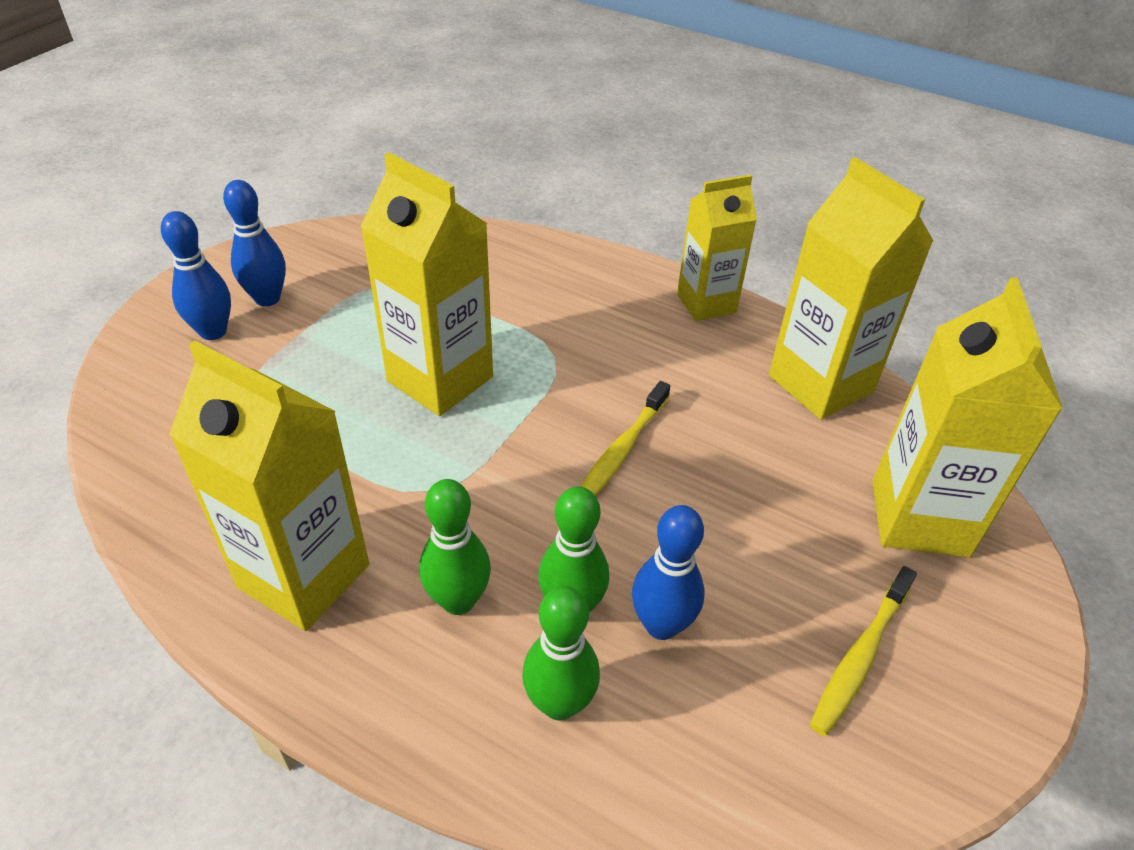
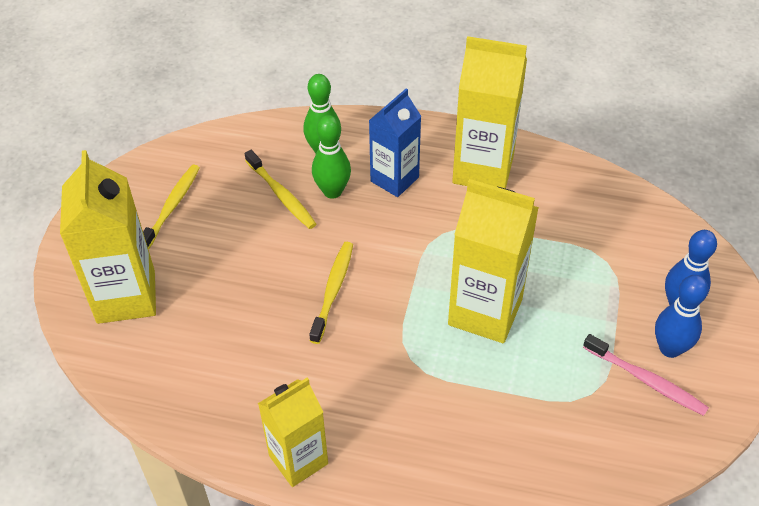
camera: 165 degrees right, 5 degrees up
green bowling pin [419,479,491,615] -> blue carton [369,89,421,197]
blue bowling pin [632,505,705,640] -> yellow toothbrush [245,150,316,229]
yellow carton [769,157,934,420] -> none
none -> pink toothbrush [583,334,709,416]

